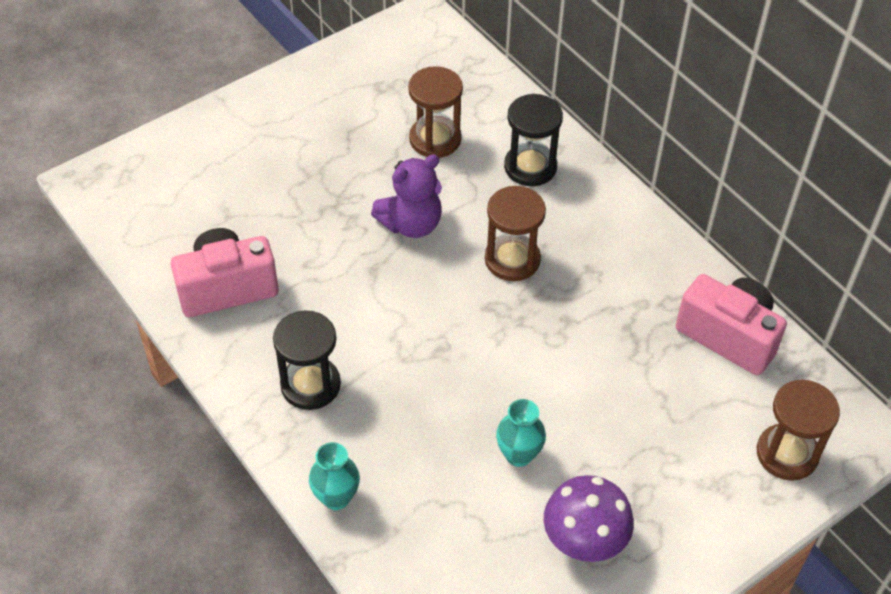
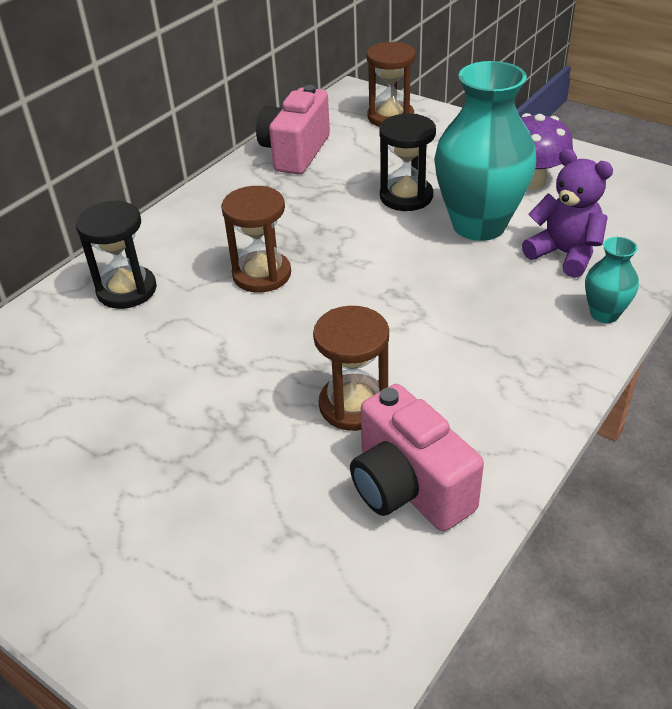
camera: 105 degrees left, 10 degrees down
black hourglass [273,311,341,410] -> black hourglass moved to [379,114,436,211]
purple teddy bear [371,154,442,238] -> purple teddy bear moved to [522,149,613,278]
brown hourglass [408,66,463,158] -> brown hourglass moved to [313,306,389,431]
turquoise vase [496,399,546,467] -> turquoise vase [434,61,536,241], size x2.16

